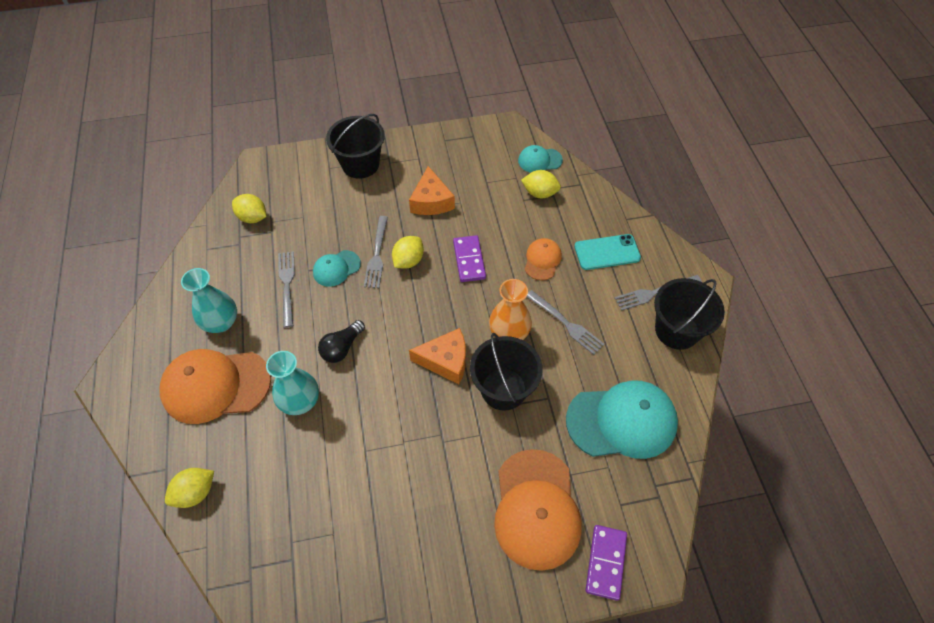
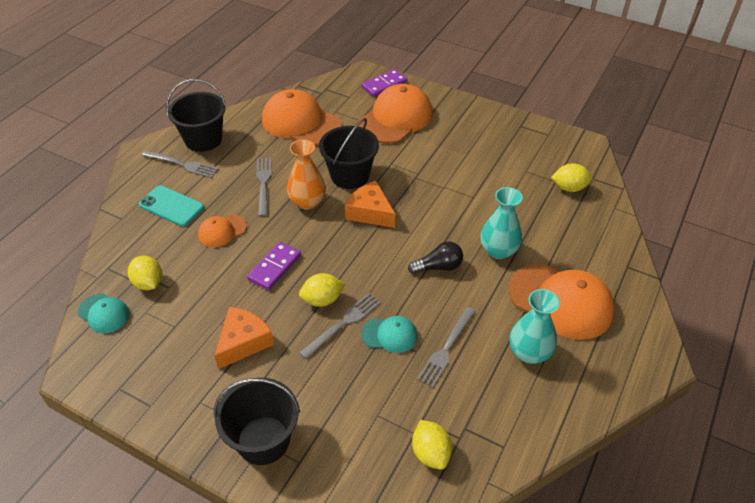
camera: 140 degrees left, 10 degrees down
yellow lemon [165,468,214,508] -> yellow lemon moved to [551,163,593,192]
turquoise cap [566,380,678,459] -> orange cap [262,89,341,146]

